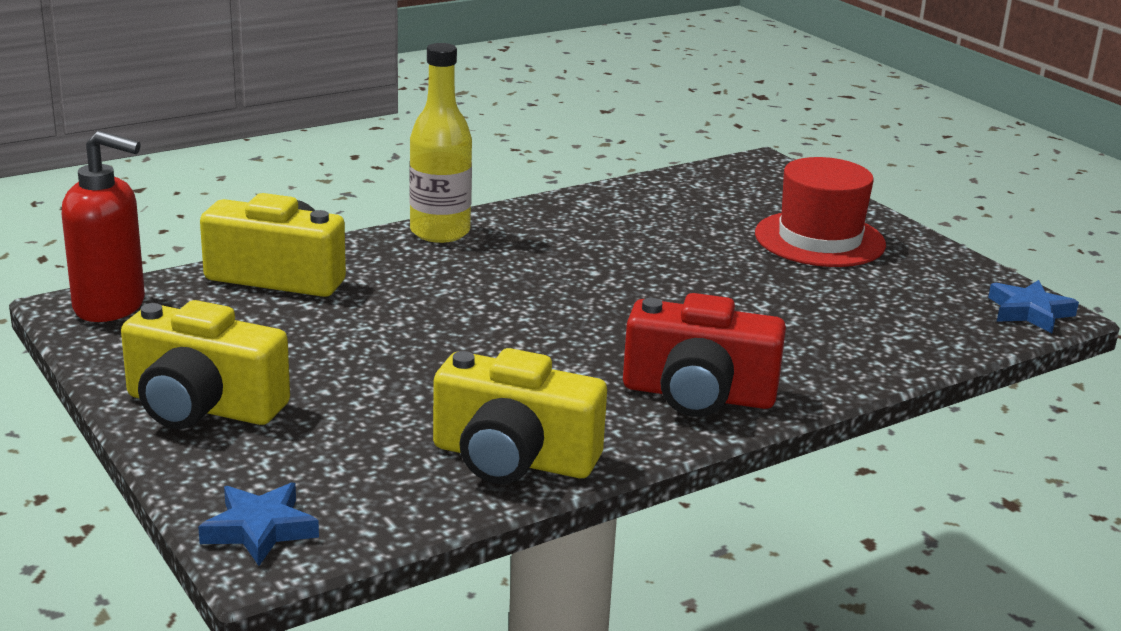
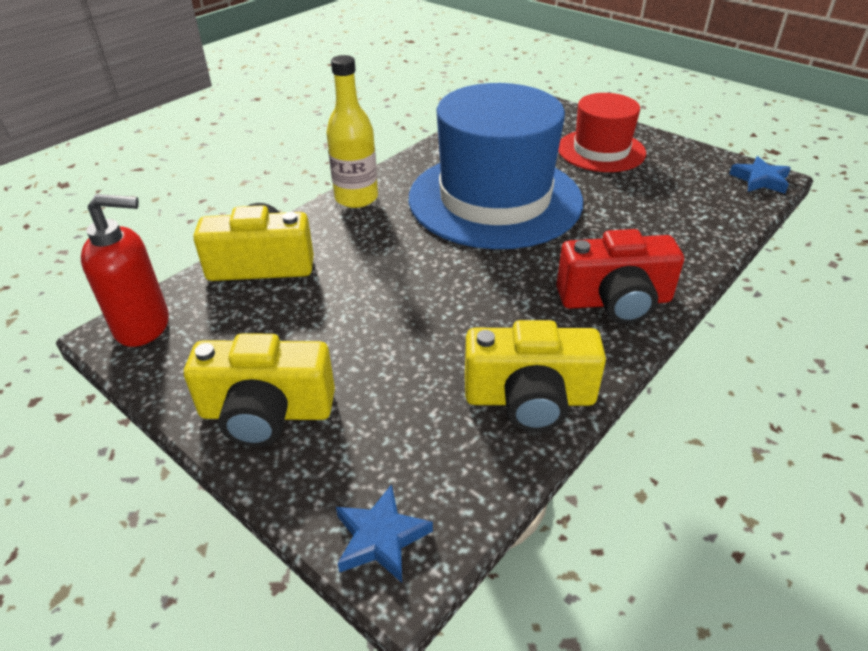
camera: 15 degrees left, 15 degrees up
none -> blue hat [409,83,583,249]

